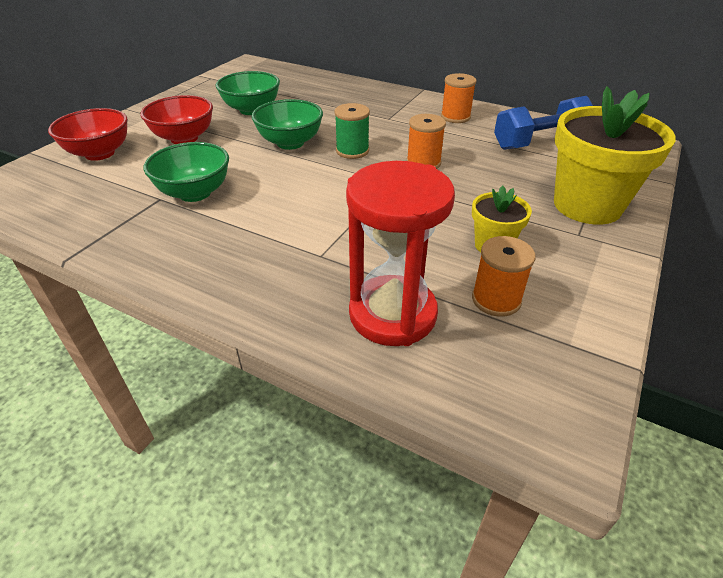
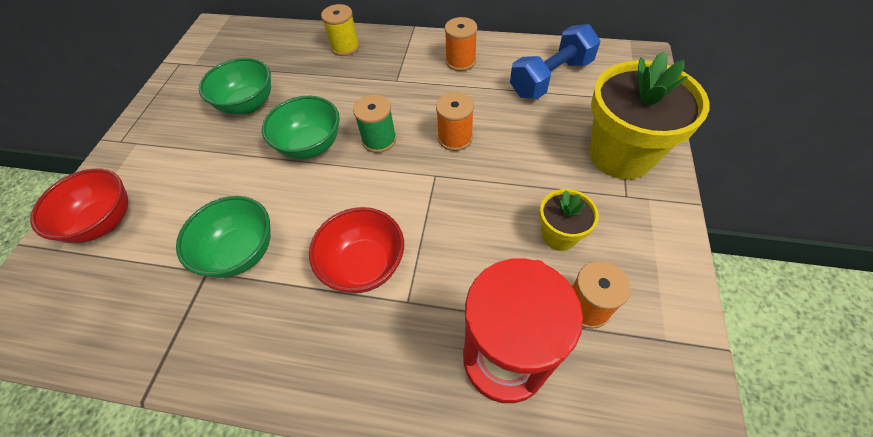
camera: 15 degrees left, 15 degrees up
red bowl [140,95,213,144] -> red bowl moved to [309,207,404,293]
none -> yellow spool [321,4,360,56]

